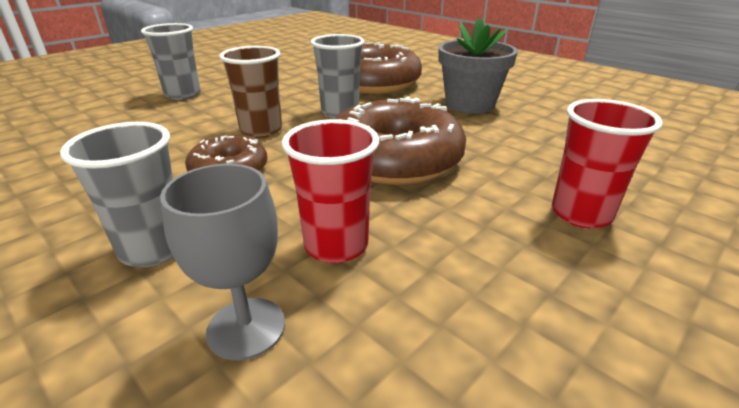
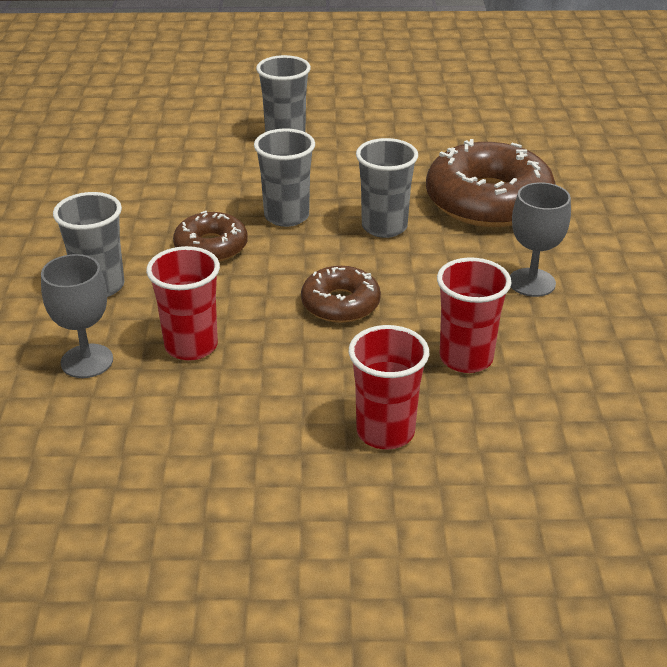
camera: 45 degrees right, 5 degrees up
brown cup [219,46,282,138] -> grey cup [254,129,315,227]
brown donut [335,96,466,185] -> brown donut [301,266,381,323], size x0.55
grey flower pot [438,18,518,113] -> grey goblet [510,182,571,297]
none -> red cup [437,257,511,373]

